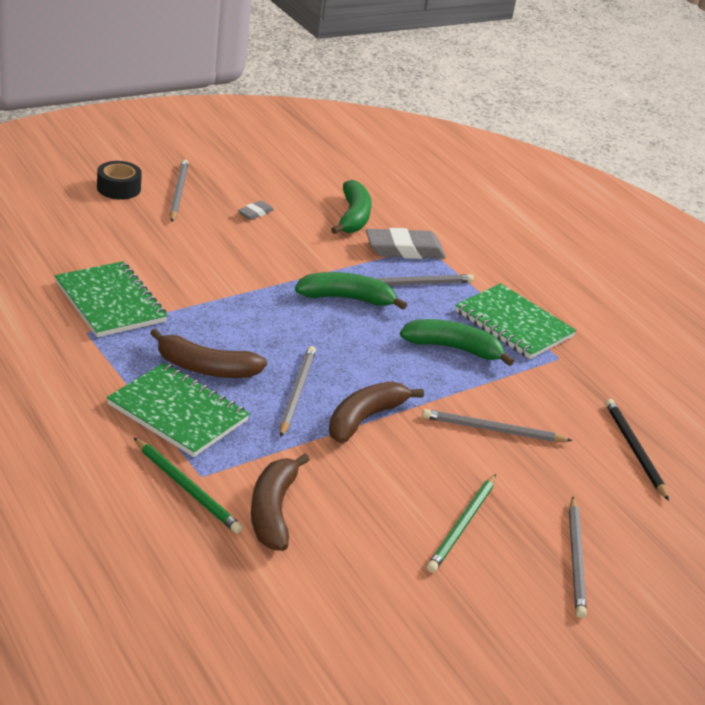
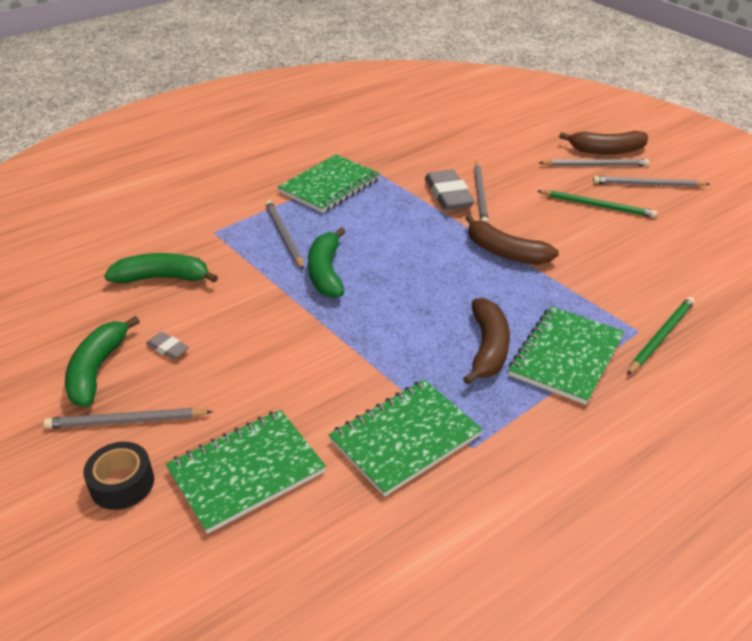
camera: 90 degrees left, 5 degrees up
brown banana [251,454,309,551] -> brown banana moved to [559,131,648,154]
grey pencil [280,346,316,438] -> grey pencil moved to [593,176,710,187]
grey eraser [366,228,446,259] -> grey eraser moved to [425,169,475,211]
green banana [400,319,514,366] -> green banana moved to [65,316,140,407]
black pencil [605,399,669,501] -> none
none -> green notebook [166,409,326,534]

